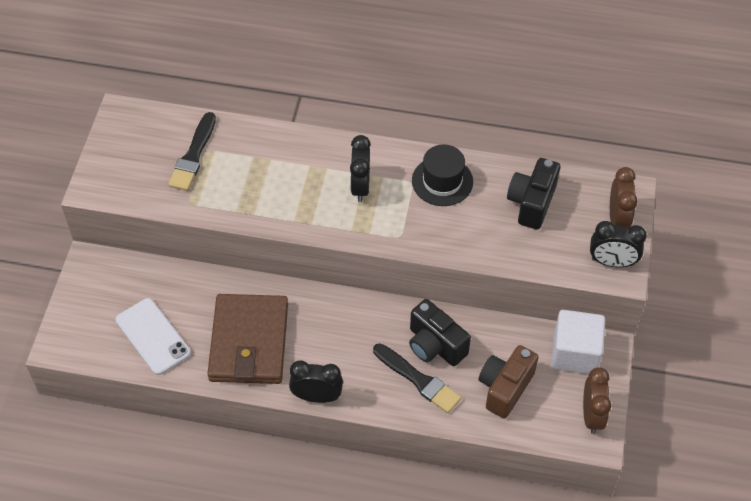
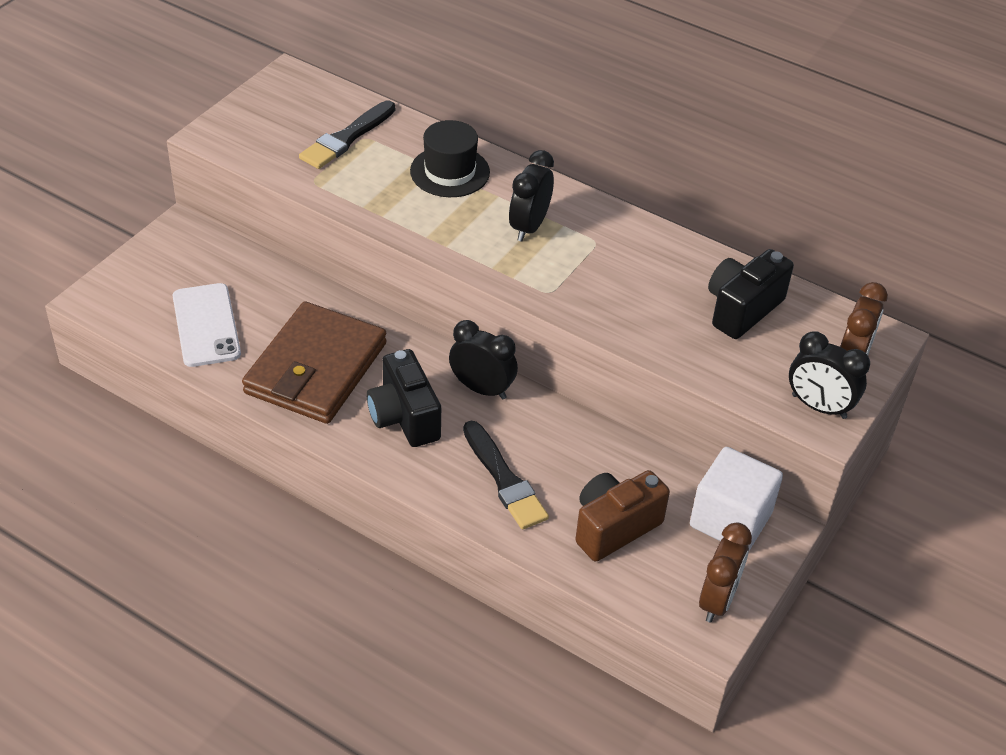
camera: 20 degrees right, 10 degrees down
black clock [289,360,343,403] -> black clock moved to [449,320,518,400]
black camera [409,299,471,366] -> black camera moved to [367,349,441,447]
black hat [412,144,473,206] -> black hat moved to [410,120,490,197]

